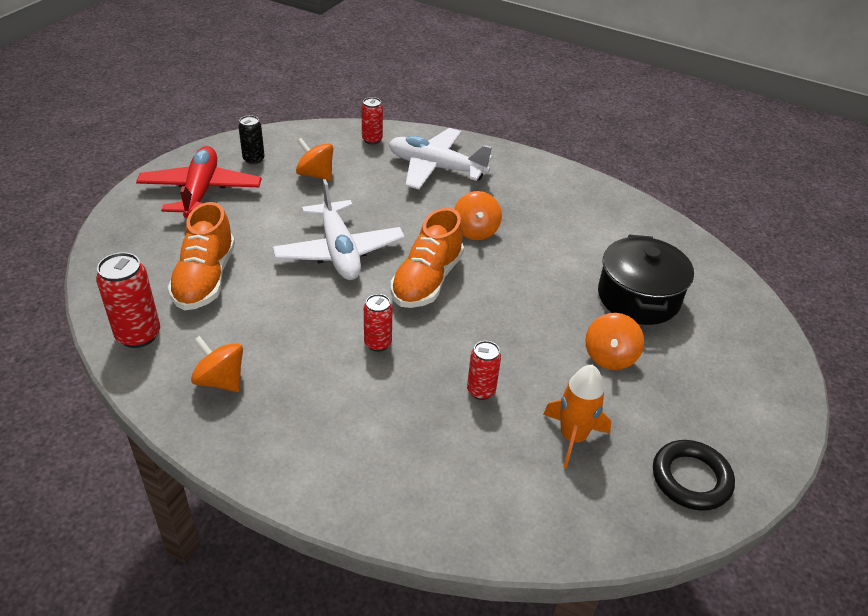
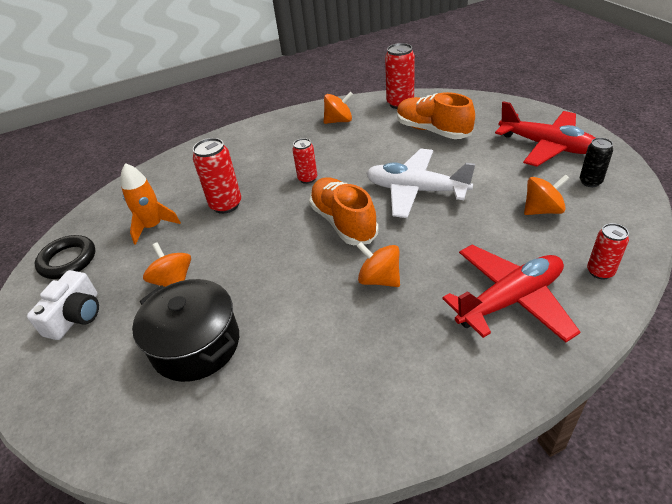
camera: 135 degrees right, 0 degrees up
white plane [389,128,492,189] -> red plane [442,245,580,343]
red can [467,341,501,400] -> red can [193,138,241,214], size x1.60
none -> white camera [27,270,99,340]

